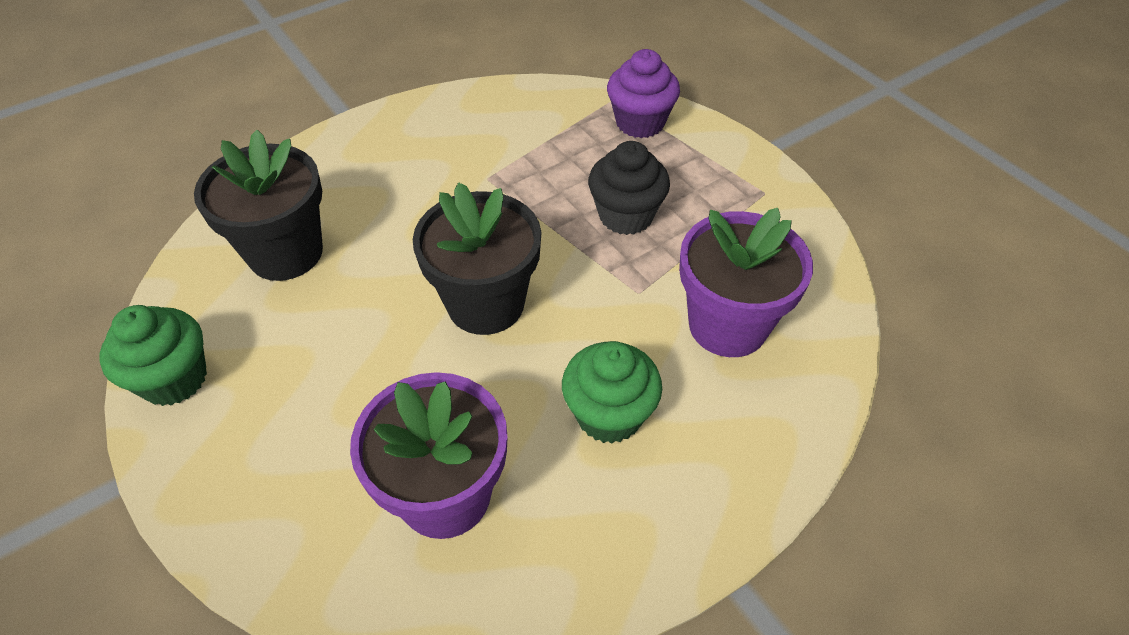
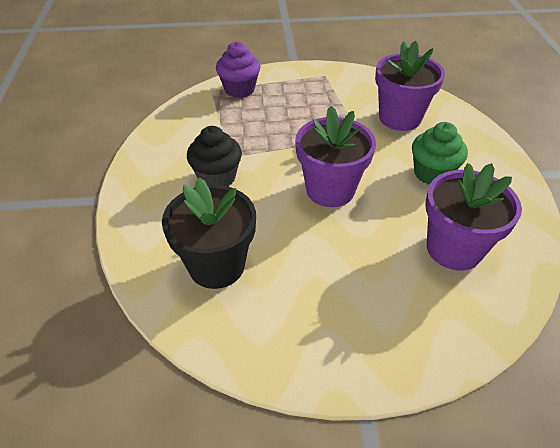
camera: 60 degrees left, 5 degrees down
green cupcake [100,305,207,406] -> none
black flower pot [413,182,542,335] -> purple flower pot [295,106,376,207]
black cupcake [588,141,670,235] -> black cupcake moved to [187,126,242,187]

